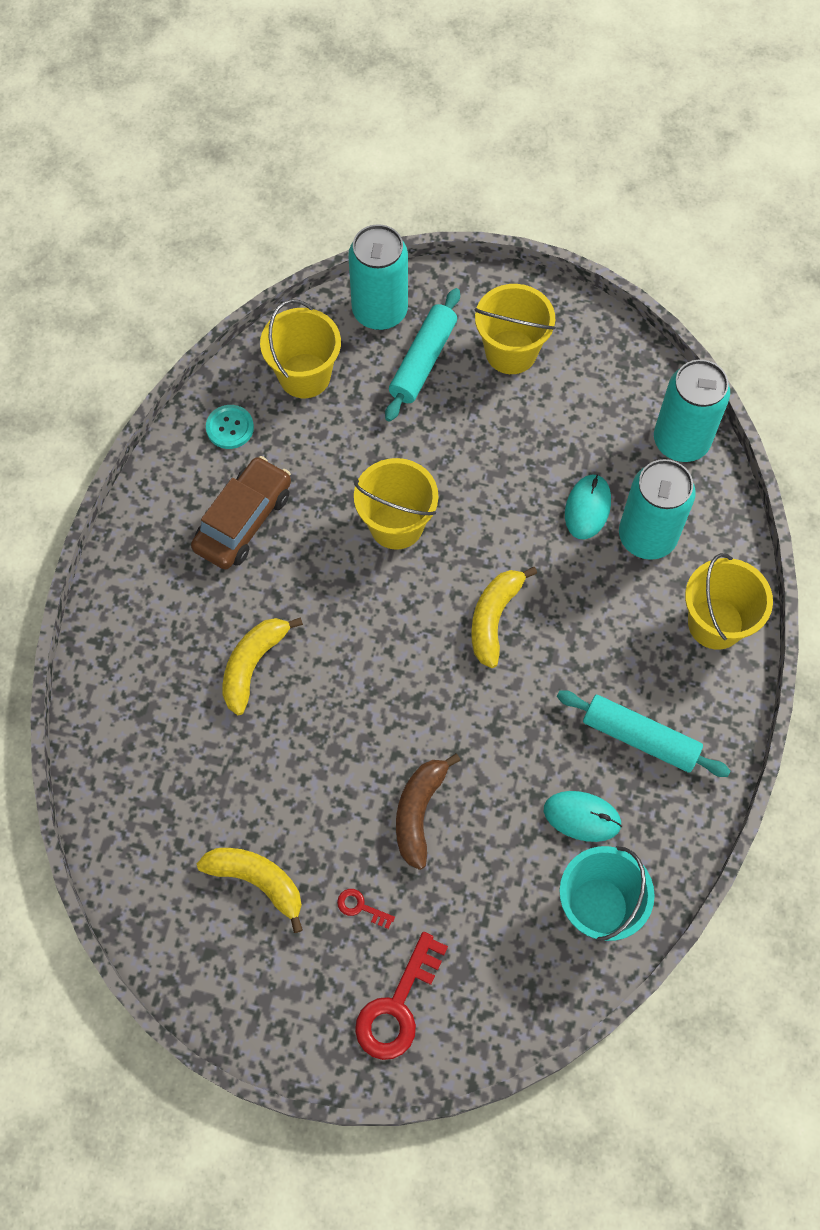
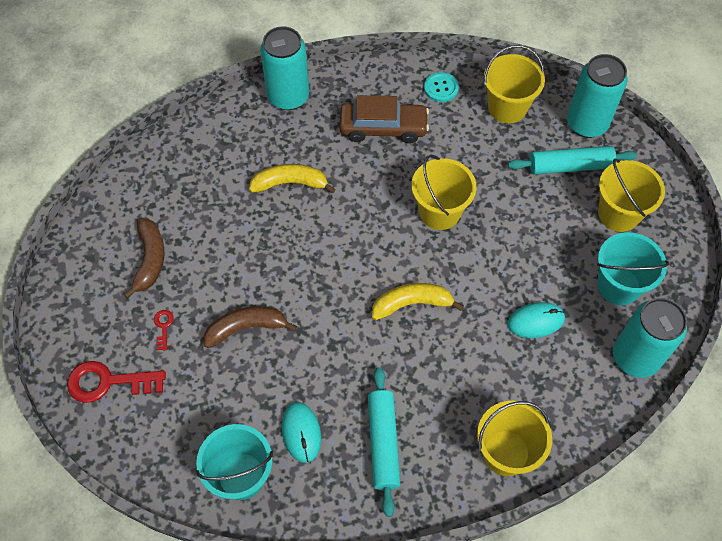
camera: 60 degrees right, 5 degrees down
yellow banana [197,848,303,933] -> brown banana [124,218,164,299]
turquoise can [619,459,696,560] -> turquoise can moved to [260,26,309,110]
none -> turquoise bucket [597,232,669,305]

